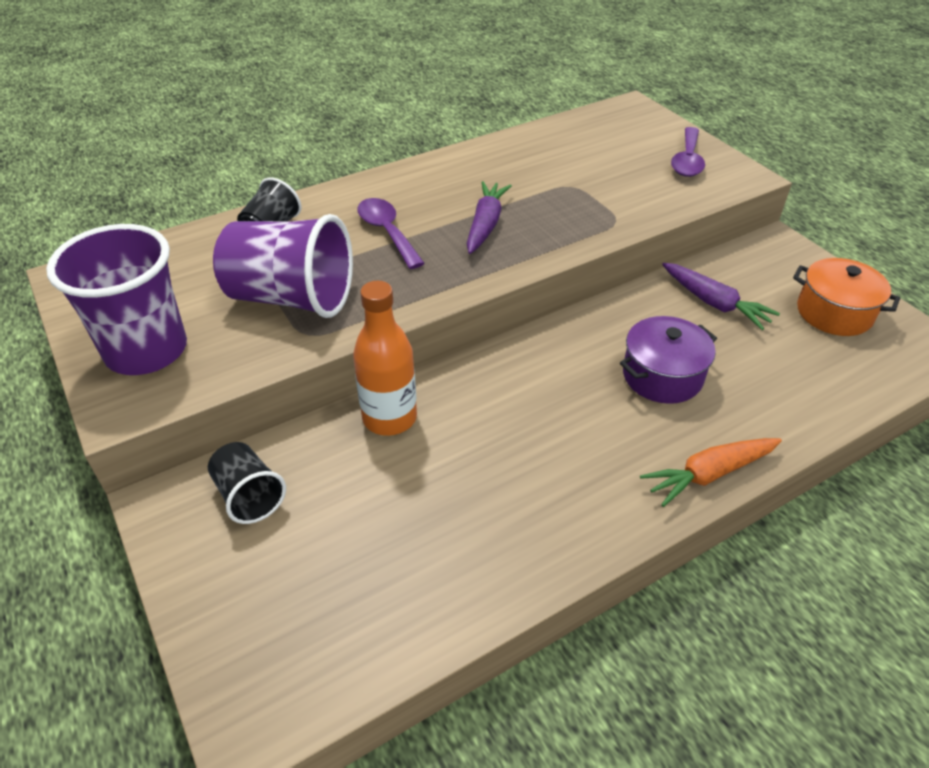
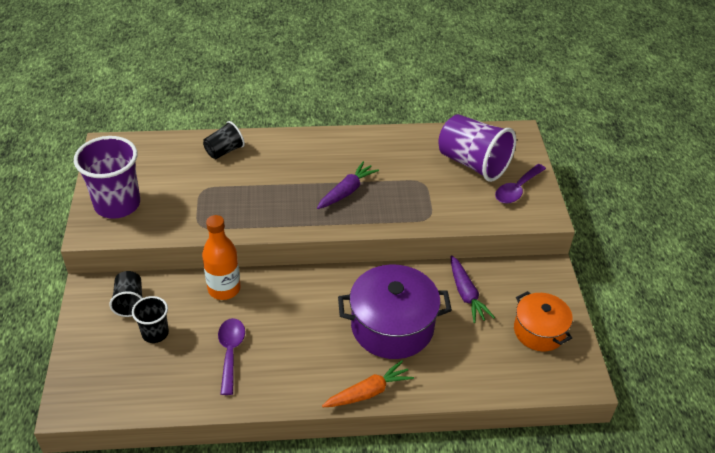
camera: 25 degrees right, 0 degrees up
purple cup [213,214,353,318] -> purple cup moved to [438,114,516,182]
purple spoon [357,198,425,269] -> purple spoon moved to [218,318,245,395]
purple pot [620,316,717,404] -> purple pot [338,264,452,359], size x1.60
orange carrot [640,438,782,507] -> orange carrot turned 150 degrees clockwise [322,360,414,407]
none -> black cup [132,296,169,343]

